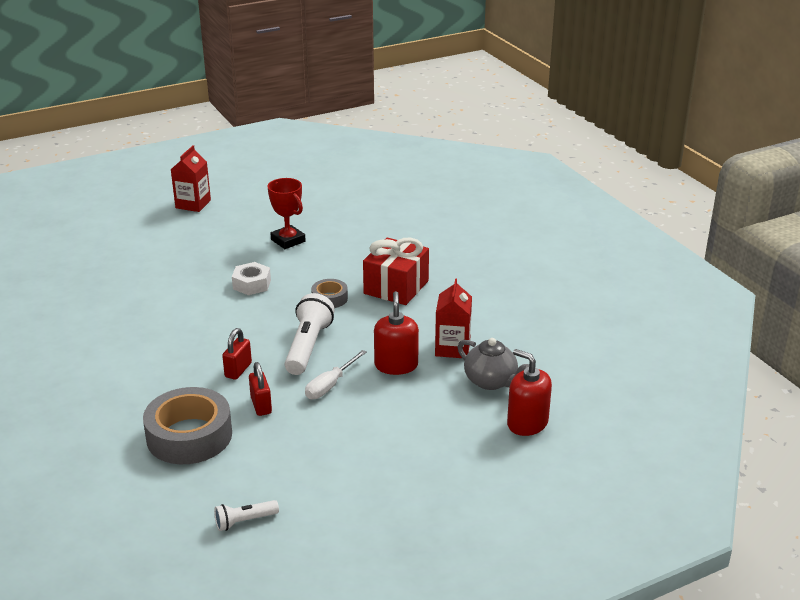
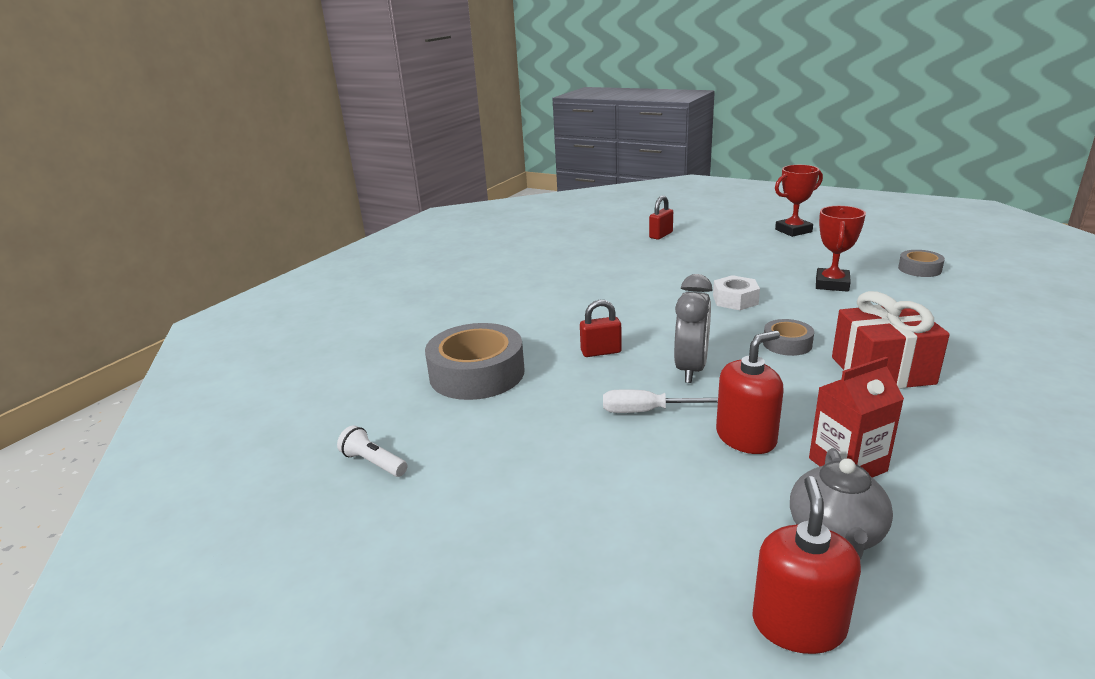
camera: 60 degrees right, 5 degrees down
red carton [171,145,211,212] -> red trophy [775,165,823,237]
red padlock [249,362,272,416] -> red padlock moved to [649,195,673,239]
white flashlight [285,293,335,375] -> grey clock [674,274,712,383]
none -> grey tape [898,250,945,277]

